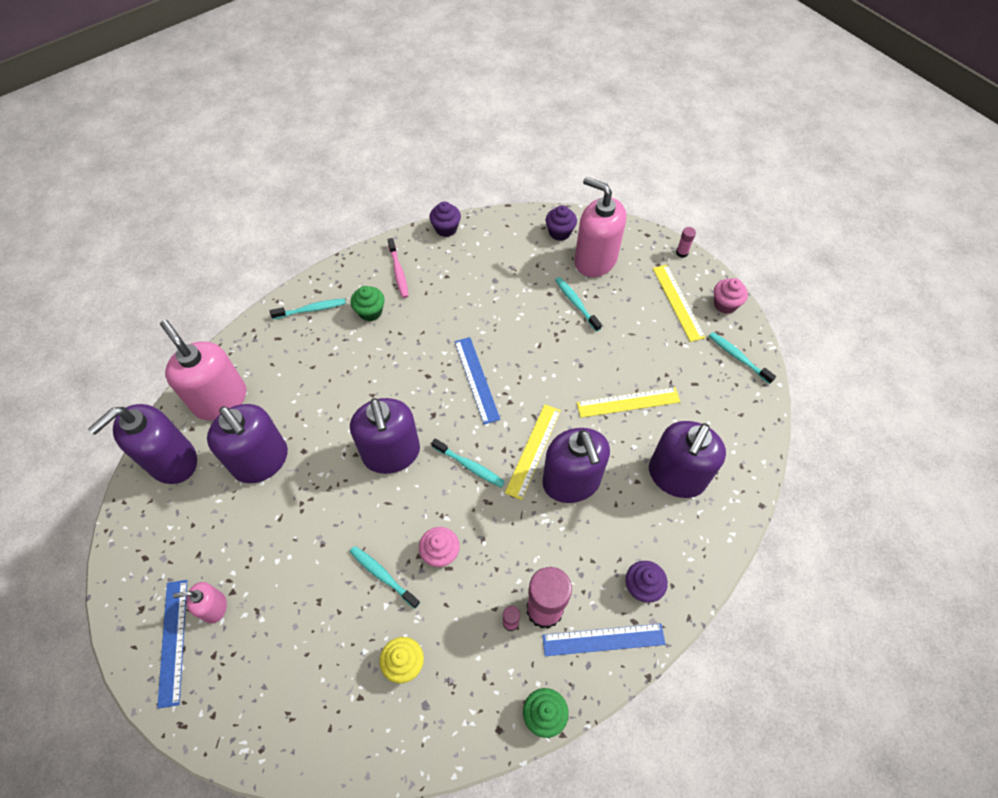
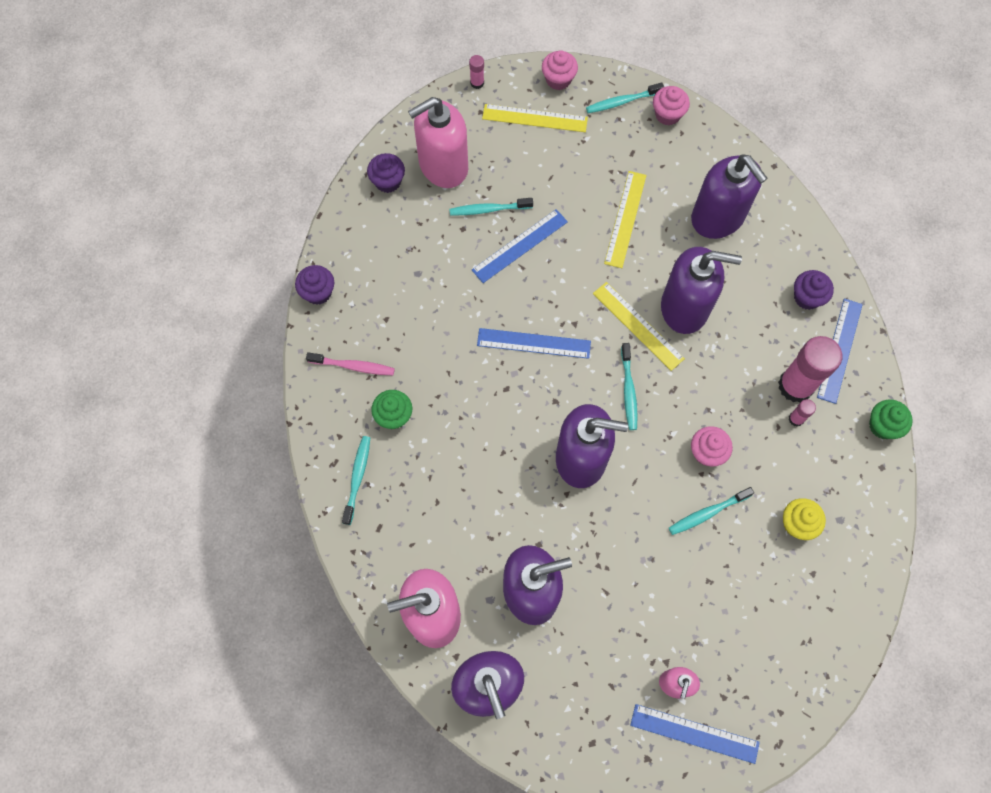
camera: 65 degrees left, 10 degrees up
turquoise toothbrush [431,438,505,488] -> turquoise toothbrush turned 120 degrees clockwise [621,343,638,430]
none -> blue ruler [472,209,568,283]
none -> pink cupcake [653,86,690,125]

